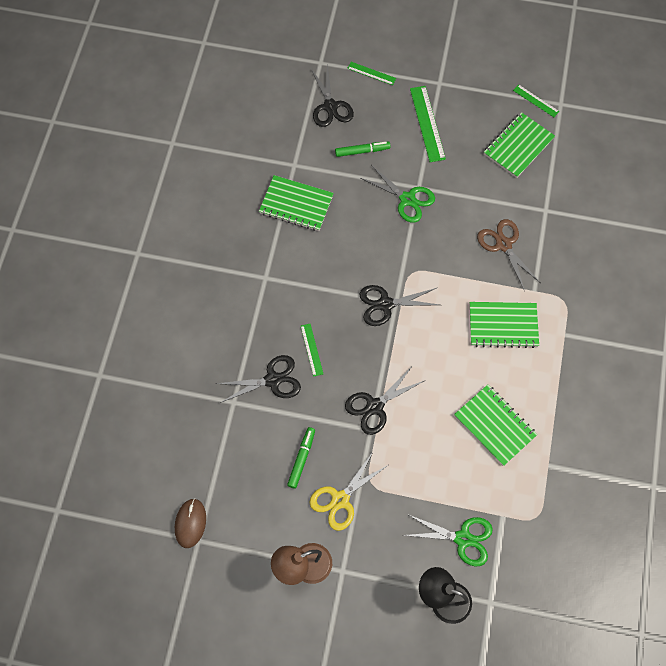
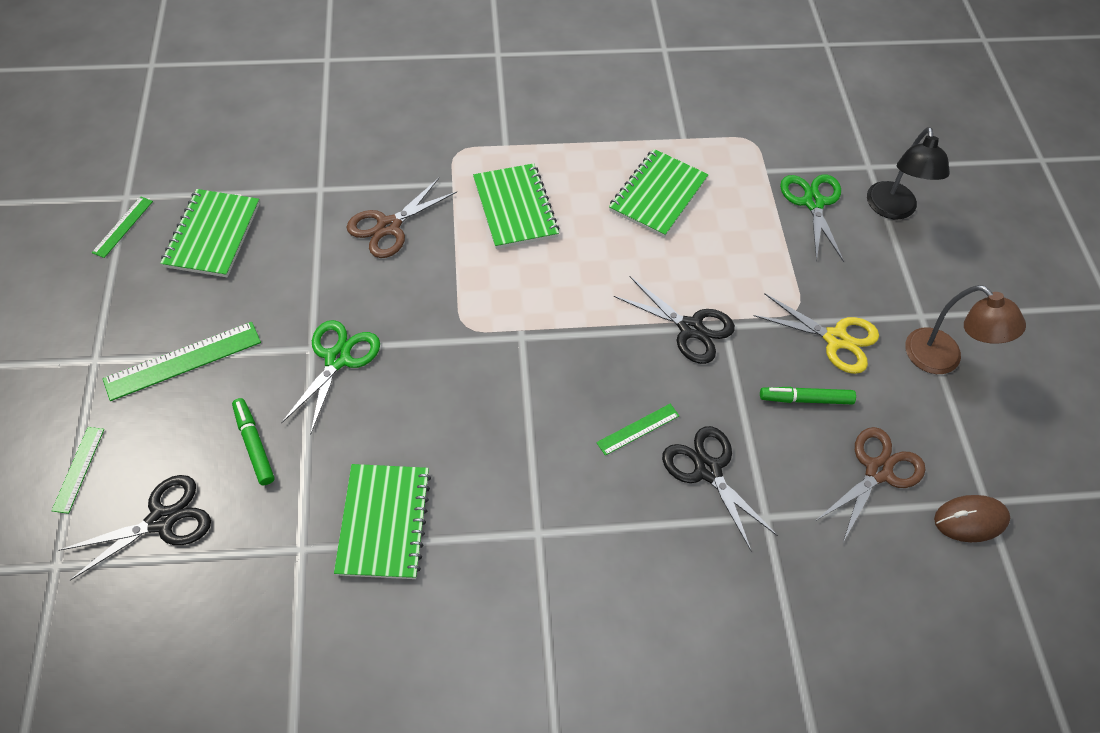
camera: 110 degrees left, 10 degrees down
black scissors [360,285,439,326] -> none
green notebook [484,112,555,178] -> green notebook turned 75 degrees clockwise [160,189,260,277]
none -> brown scissors [817,427,925,542]

